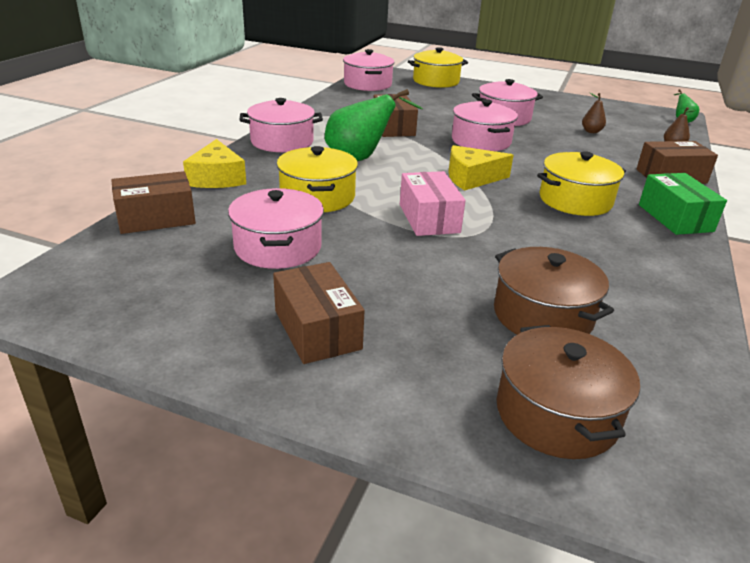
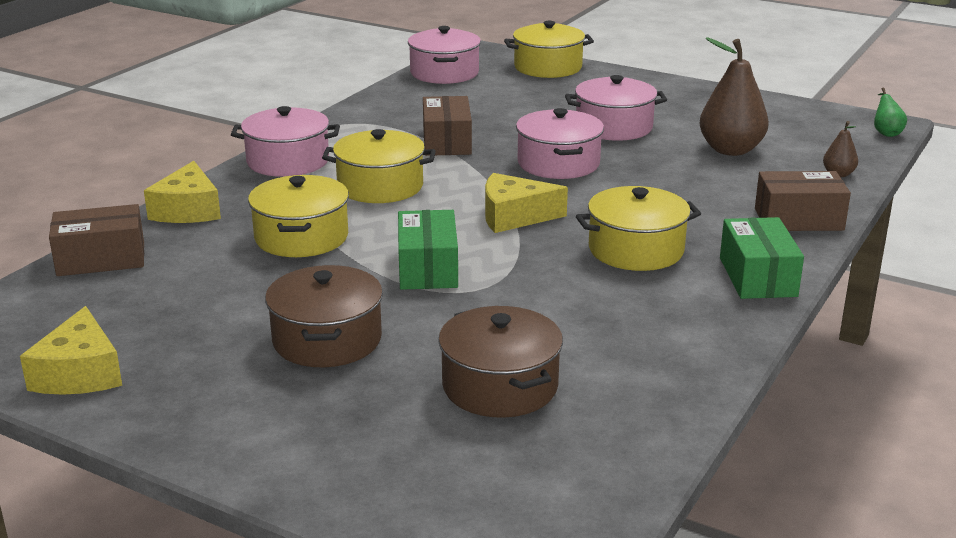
camera: 10 degrees right, 5 degrees down
pink pot [228,188,324,269] -> none
brown box [273,262,365,364] -> none
green pear [325,89,423,161] -> yellow pot [322,129,436,203]
pink box [400,171,466,236] -> green box [398,210,458,290]
brown pot [497,325,640,459] -> brown pot moved to [265,265,383,367]
brown pear [582,93,606,133] -> brown pear [700,38,769,156], size x2.08
none -> yellow cheese [20,306,122,395]

